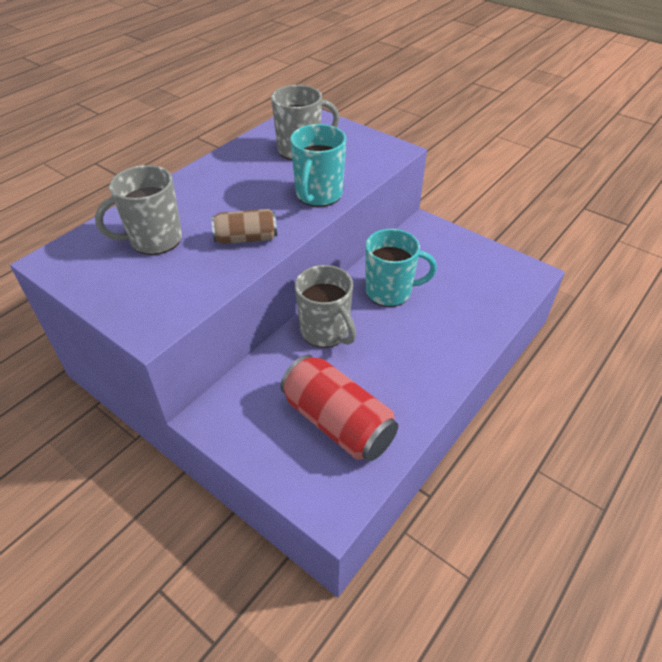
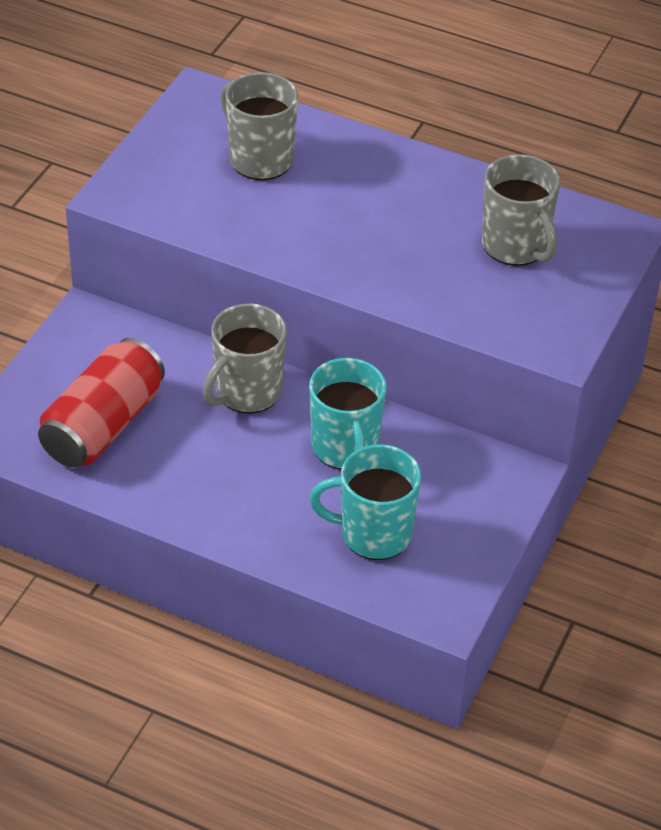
camera: 75 degrees right, 0 degrees up
brown can [211,209,277,244] -> none
turquoise mug [290,124,346,207] -> turquoise mug moved to [309,444,421,560]

